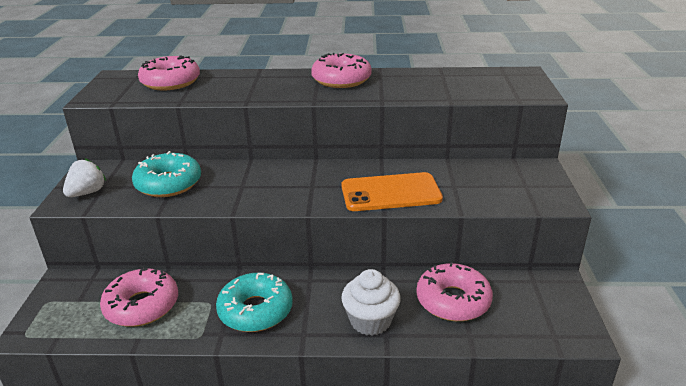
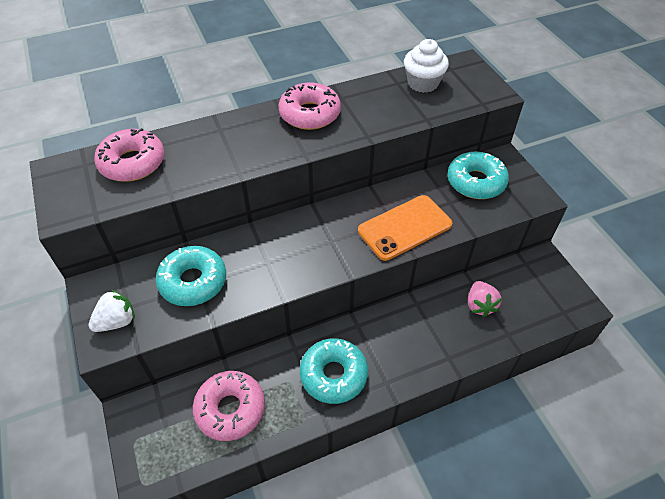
camera: 25 degrees left, 20 degrees up
white strawberry [63,158,106,197] -> white strawberry turned 45 degrees clockwise [89,290,135,332]
white cupcake [341,269,401,336] -> white cupcake moved to [404,39,449,93]
pink donut [416,262,493,321] -> pink strawberry [468,281,502,317]
none -> turquoise donut [448,151,509,199]

